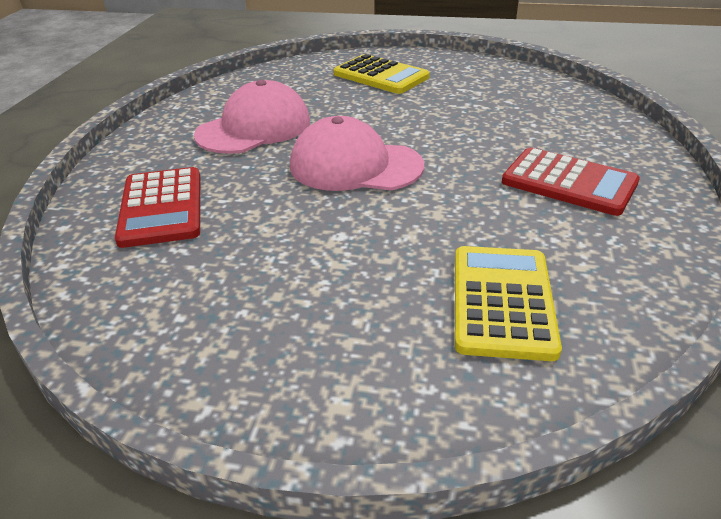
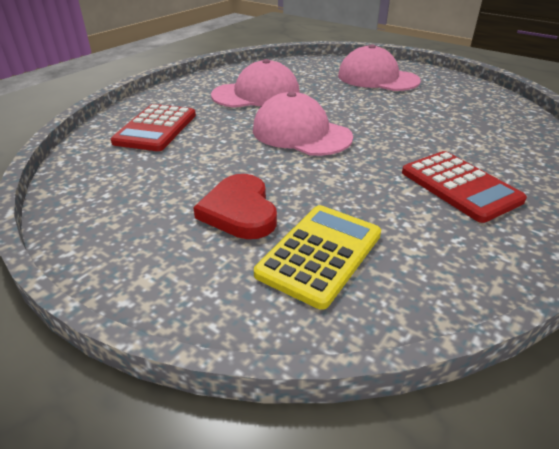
camera: 25 degrees right, 0 degrees up
yellow calculator [334,54,430,94] -> pink cap [338,44,421,91]
none -> red heart [193,174,277,239]

